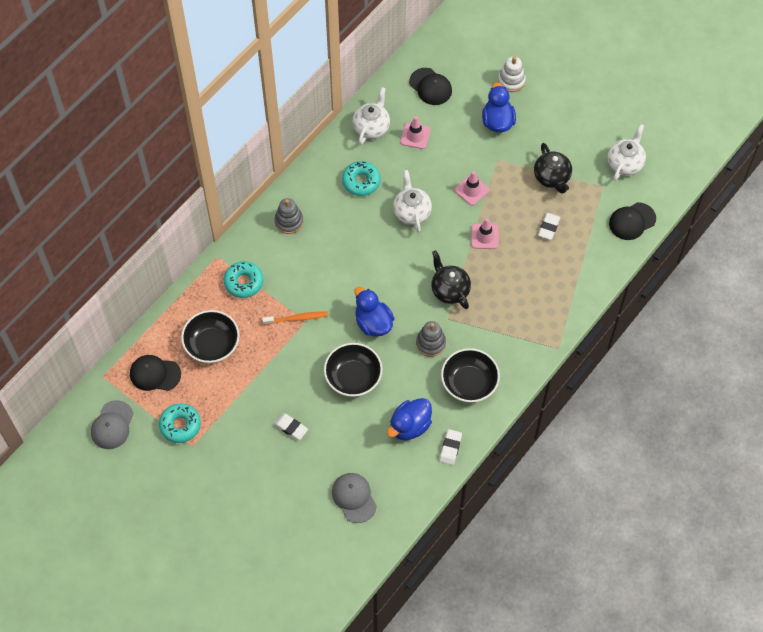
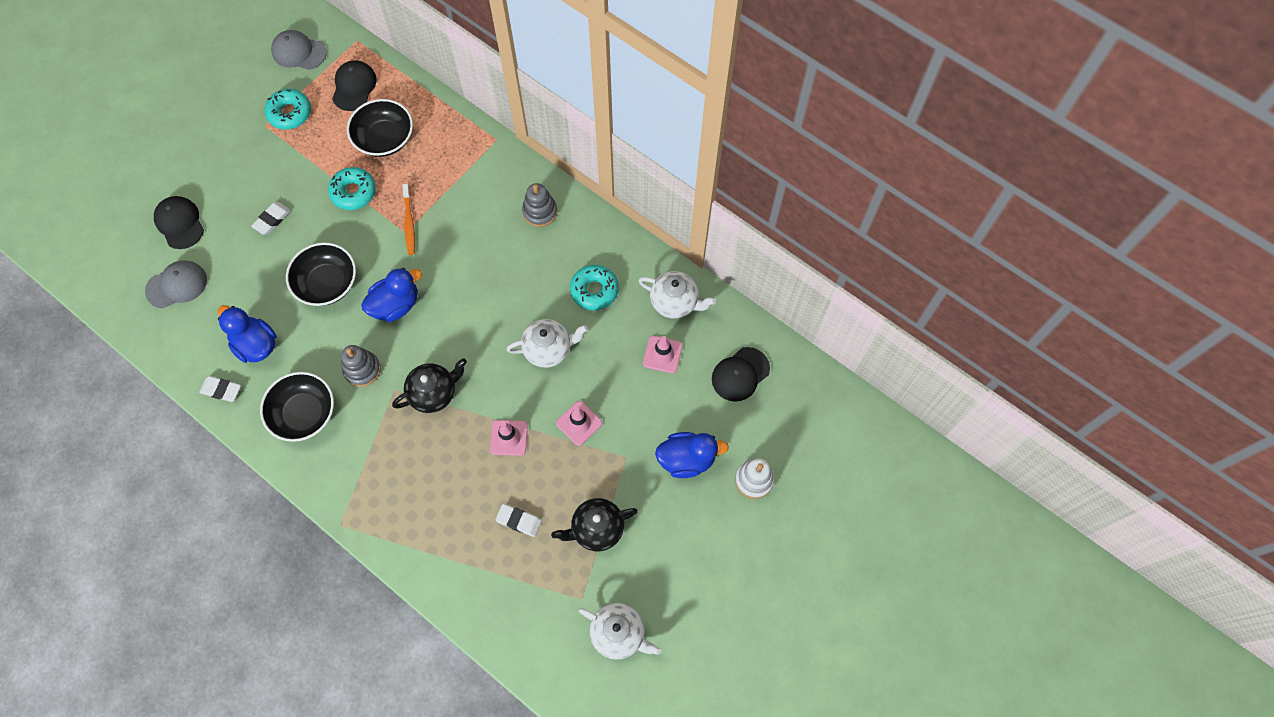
camera: 90 degrees right, 5 degrees up
turquoise donut [224,261,264,298] -> turquoise donut moved to [328,167,376,210]
black cap [609,202,656,240] -> black cap moved to [154,196,204,249]

